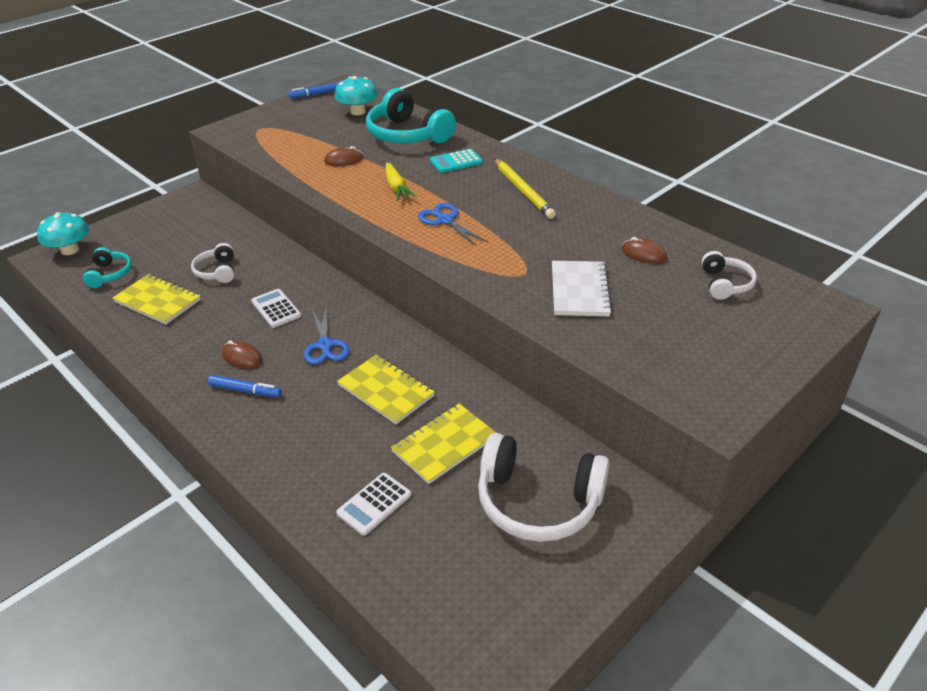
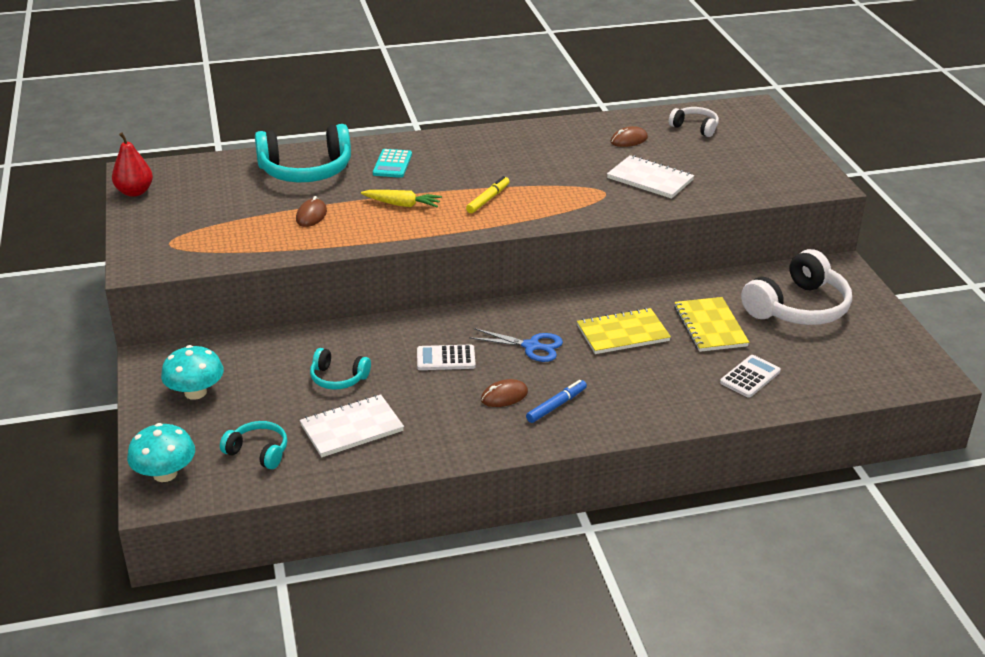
camera: 60 degrees left, 5 degrees down
yellow notebook [113,274,201,325] -> white notebook [300,394,404,457]
white headphones [191,243,234,283] -> turquoise headphones [310,348,371,390]
blue marker [288,82,340,99] -> red pear [112,132,153,197]
turquoise mushroom [335,76,378,115] -> turquoise mushroom moved to [161,345,224,400]
white calculator [336,473,411,536] -> white calculator turned 120 degrees counterclockwise [720,355,781,398]
blue scissors [418,203,488,247] -> yellow marker [466,176,510,213]
yellow pencil [494,158,556,219] -> none

